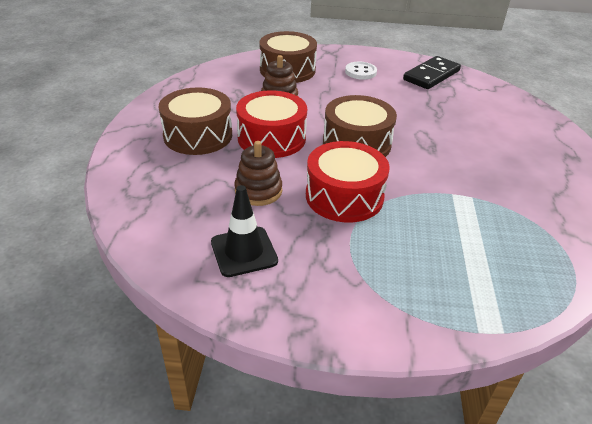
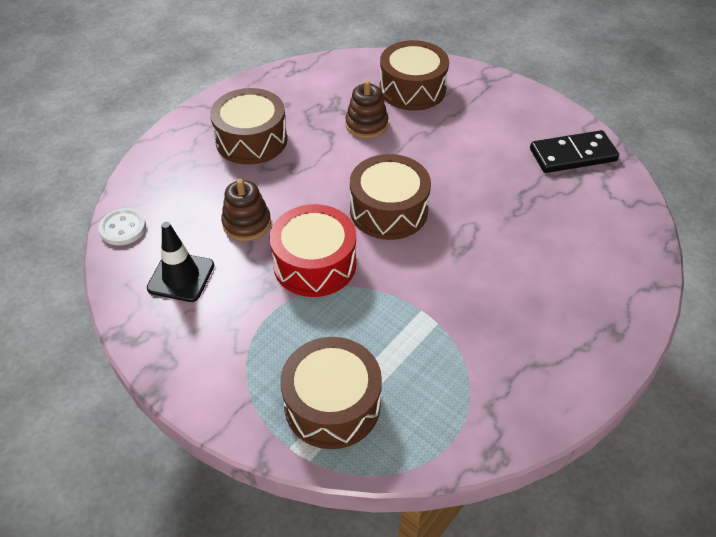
camera: 35 degrees right, 10 degrees up
red drum [236,90,307,158] -> none
white button [345,62,377,80] -> white button moved to [99,208,146,246]
none -> brown drum [280,337,382,449]

